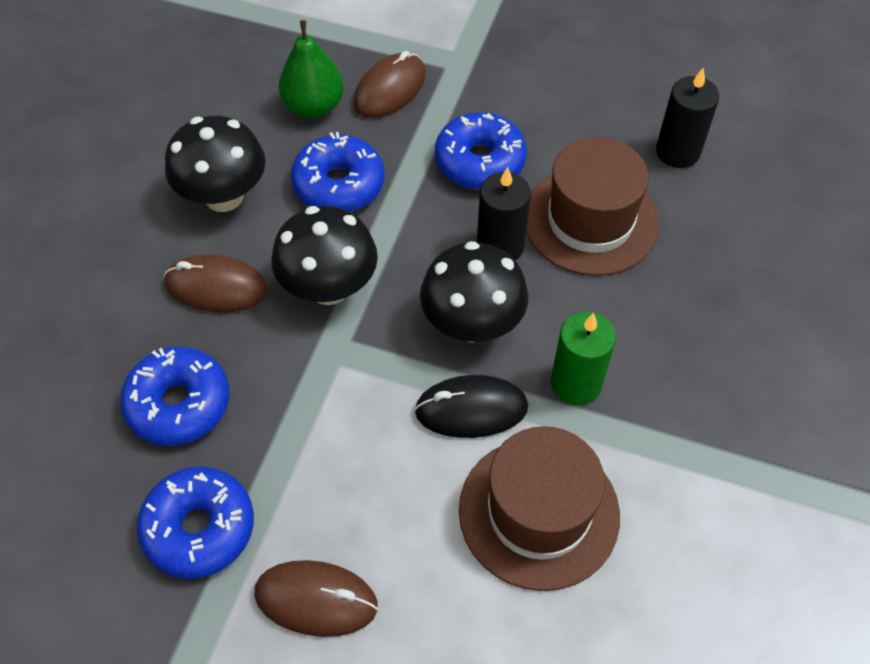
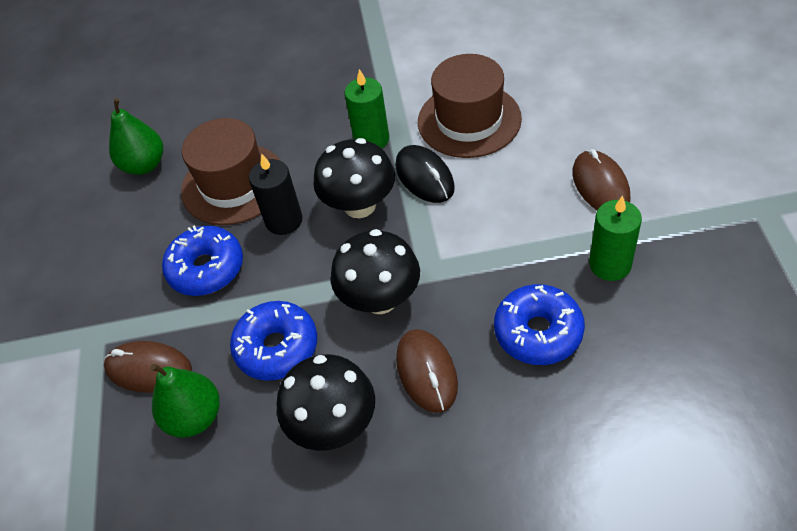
camera: 110 degrees left, 5 degrees down
blue donut [137,467,254,579] -> green candle [589,195,642,281]
black candle [656,68,719,168] -> green pear [109,98,163,175]

